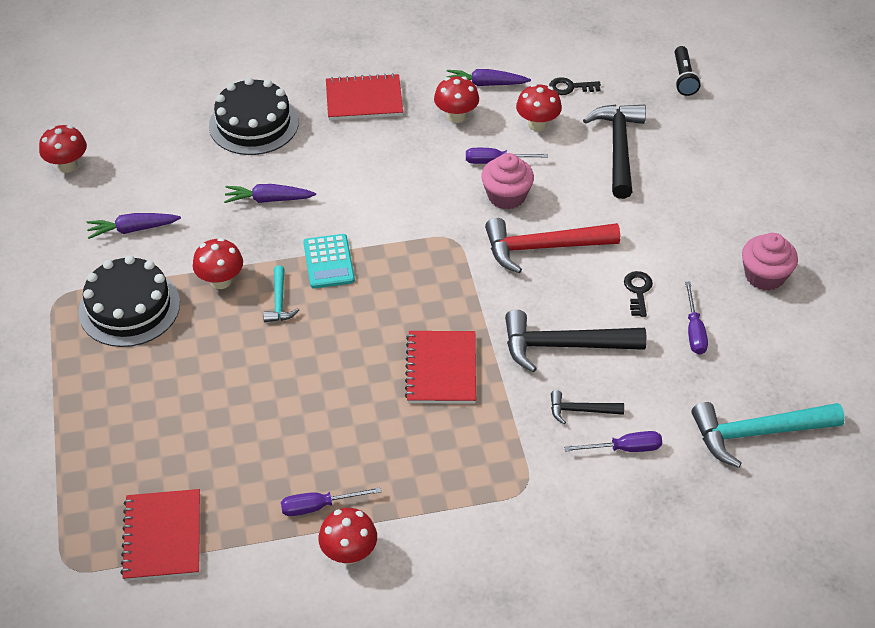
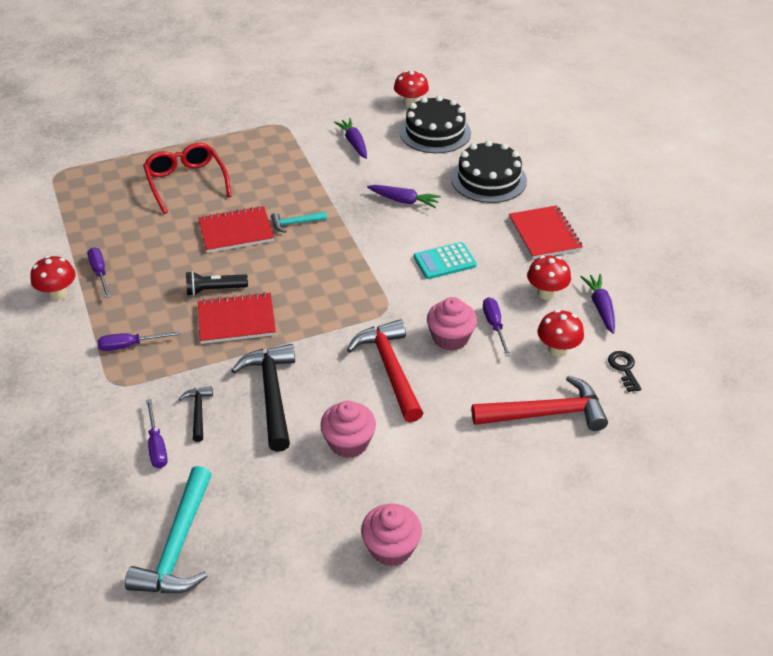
camera: 80 degrees right, 5 degrees down
black cake [78,255,180,347] -> black cake moved to [399,96,471,153]
red notebook [120,489,200,581] -> red notebook moved to [198,206,274,253]
red mushroom [193,238,243,289] -> none
purple carrot [224,184,316,203] -> purple carrot turned 120 degrees clockwise [367,185,441,208]
turquoise calculator [303,234,355,289] -> turquoise calculator moved to [414,242,477,279]
black hammer [583,104,646,199] -> red hammer [472,375,608,431]
black key [624,271,653,317] -> pink cupcake [320,401,376,458]
black flashlight [675,46,701,96] -> black flashlight moved to [186,271,248,296]
purple screwdriver [685,282,708,355] -> purple screwdriver moved to [97,331,180,351]
turquoise hammer [691,402,845,468] -> turquoise hammer turned 150 degrees counterclockwise [125,466,212,593]
none -> red glasses [143,143,232,214]

